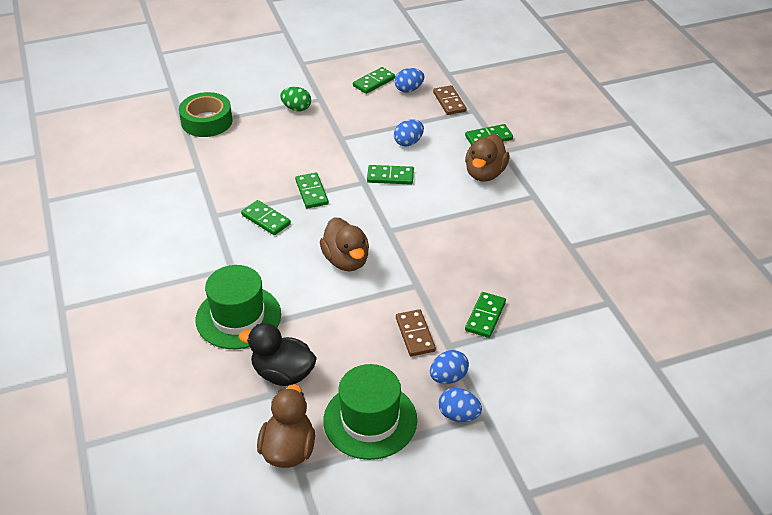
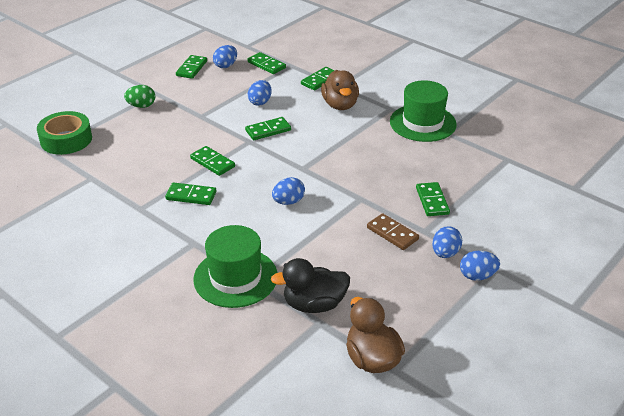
camera: 30 degrees left, 5 degrees down
brown duck [320,217,369,271] -> blue egg [272,177,305,205]
green hat [323,364,417,460] -> green hat moved to [390,80,457,142]
brown domino [433,85,467,115] -> green domino [248,52,286,74]

